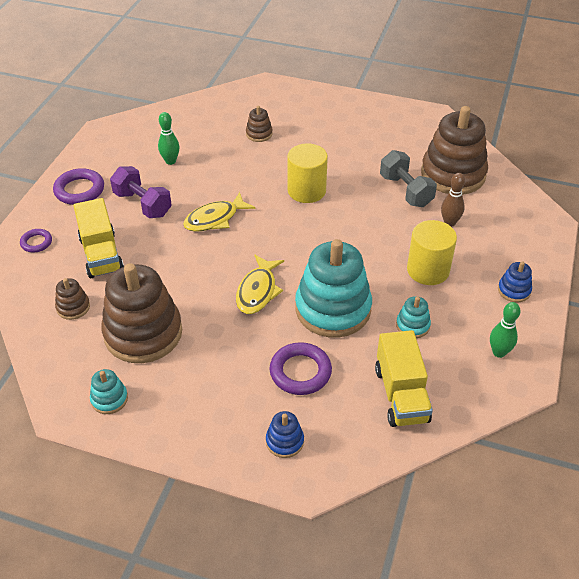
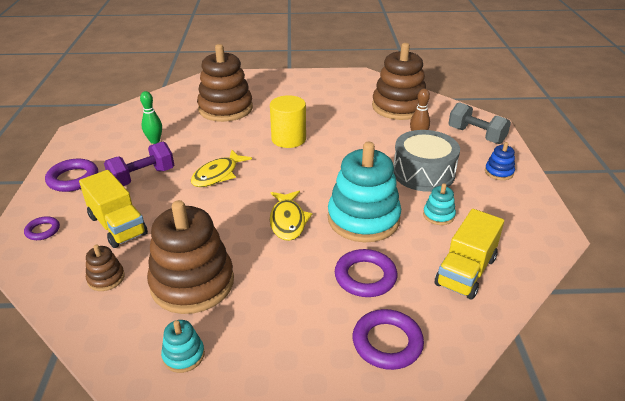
camera: 20 degrees left, 10 degrees down
purple dumbbell [110,166,172,218] -> purple dumbbell turned 60 degrees counterclockwise [104,142,174,186]
brown stacking toy [246,106,273,142] -> brown stacking toy [197,44,253,122], size x2.28
blue stacking toy [266,411,304,458] -> purple ring [353,309,424,370]
yellow truck [375,330,433,427] -> yellow truck turned 60 degrees clockwise [435,209,504,300]
grey dumbbell [380,150,437,207] -> grey dumbbell moved to [448,102,511,144]
yellow cylinder [407,220,457,285] -> grey drum [393,130,460,192]
green bowling pin [490,302,520,358] -> none

